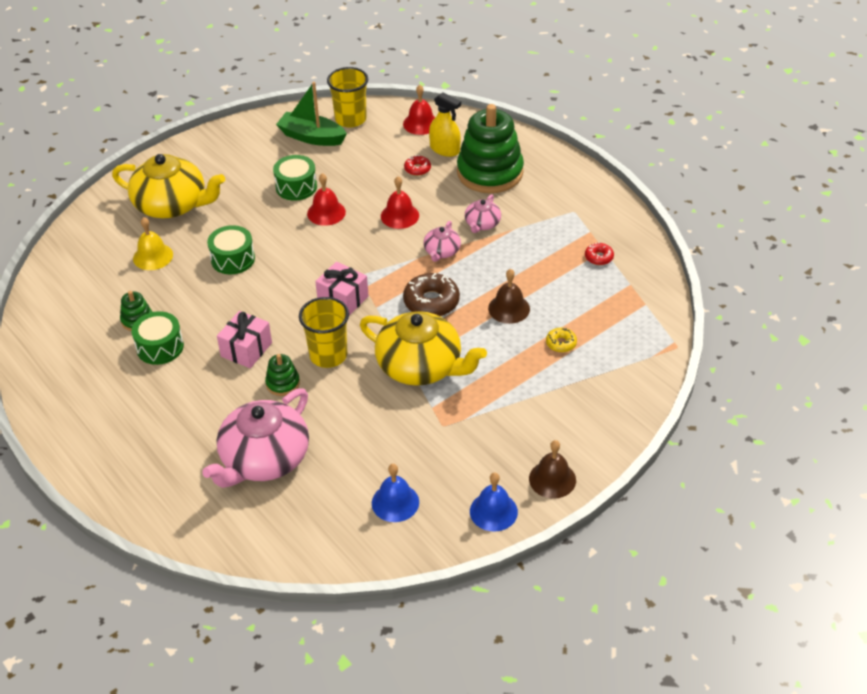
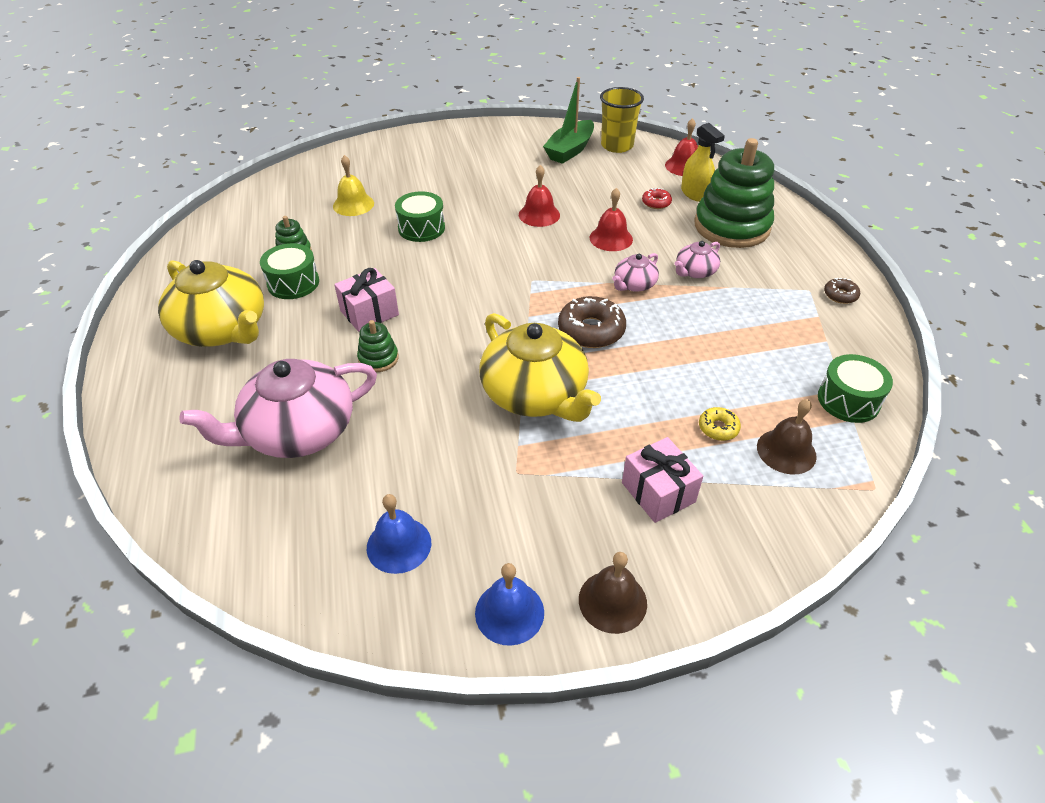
camera: 25 degrees right, 0 degrees up
yellow teapot [112,154,225,218] -> yellow teapot moved to [158,260,264,347]
green drum [273,155,317,201] -> green drum moved to [818,354,893,423]
green boat [276,82,347,146] -> green boat turned 105 degrees counterclockwise [543,77,594,164]
yellow cup [299,297,349,368] -> none
pink gift [315,261,369,315] -> pink gift moved to [622,437,703,523]
brown bell [488,269,530,324] -> brown bell moved to [757,399,817,474]
red donut [585,242,614,265] -> none
none -> brown donut [824,278,860,304]

